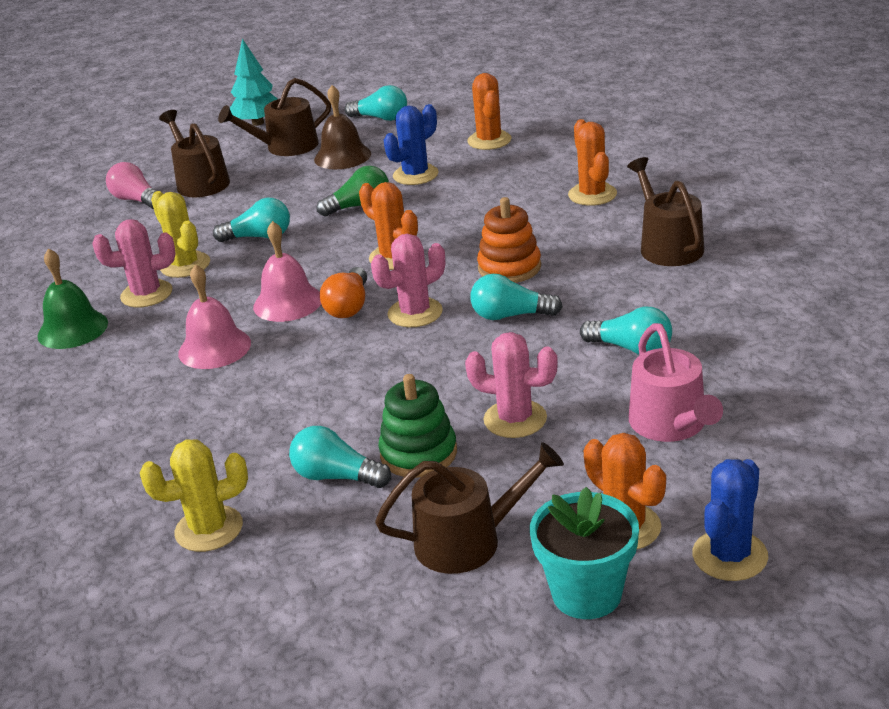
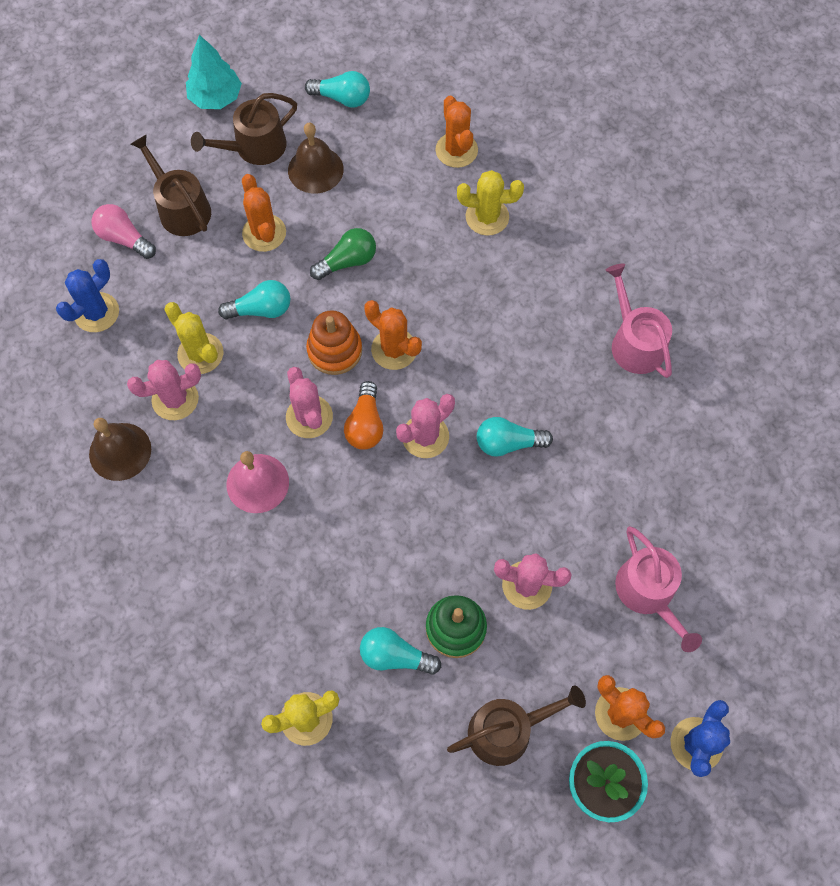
camera: 10 degrees left, 35 degrees up
green bell [38,248,108,349] -> brown bell [89,418,151,481]
pink bell [253,221,321,322] -> pink cactus [286,367,333,438]
blue cactus [383,104,439,185] -> blue cactus moved to [56,259,119,332]
orange stacking toy [477,197,541,283] -> orange stacking toy moved to [306,310,362,375]
orange cactus [568,119,617,206] -> orange cactus moved to [242,174,286,252]
turquoise light bulb [580,307,672,355] -> none
brown watering can [627,157,704,266] -> pink watering can [606,264,672,378]
none -> yellow cactus [457,170,524,236]

